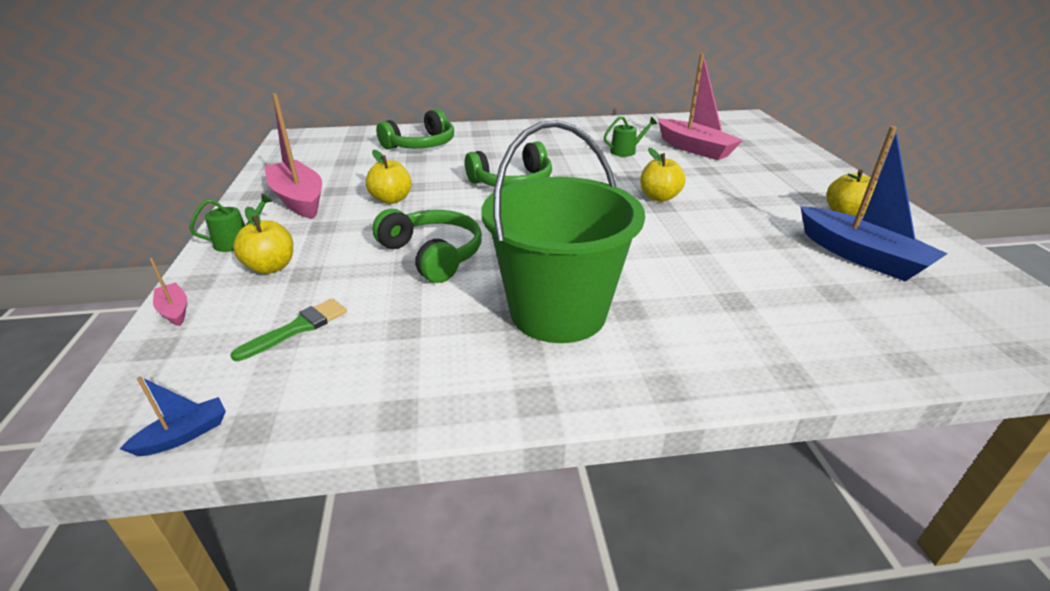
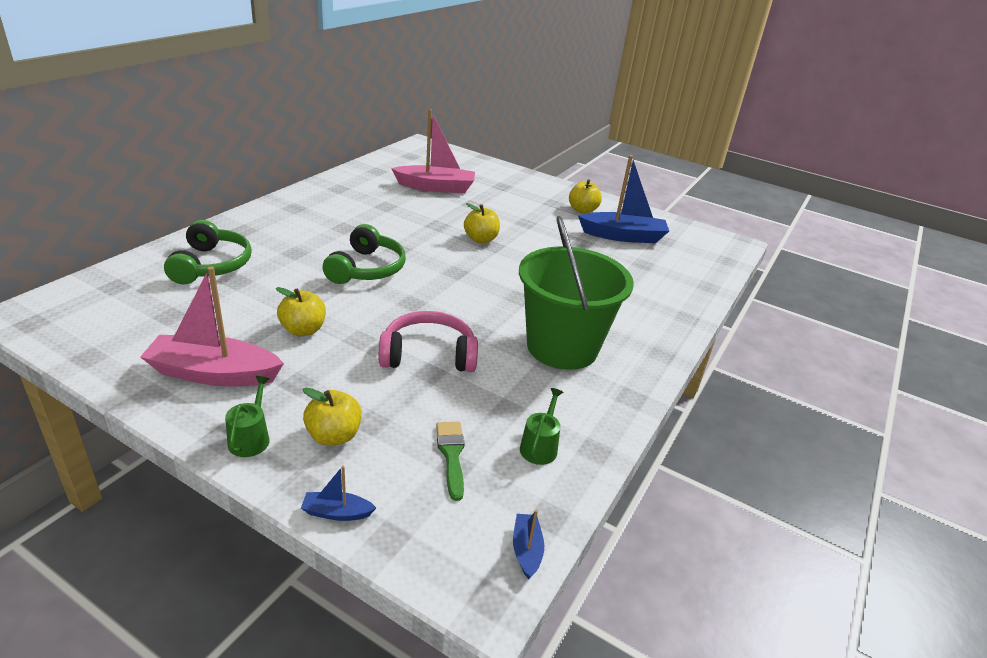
camera: 55 degrees left, 0 degrees up
pink boat [149,258,187,326] -> blue boat [301,466,376,521]
green headphones [372,209,482,283] -> pink headphones [379,311,478,372]
green watering can [604,116,657,157] -> green watering can moved to [520,388,563,465]

